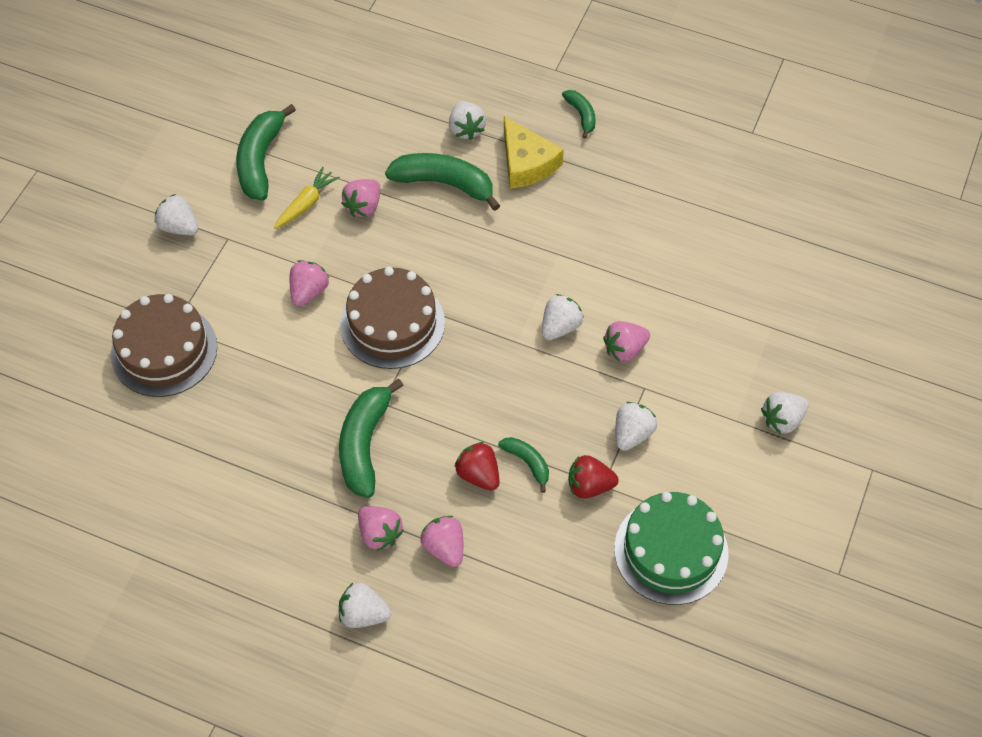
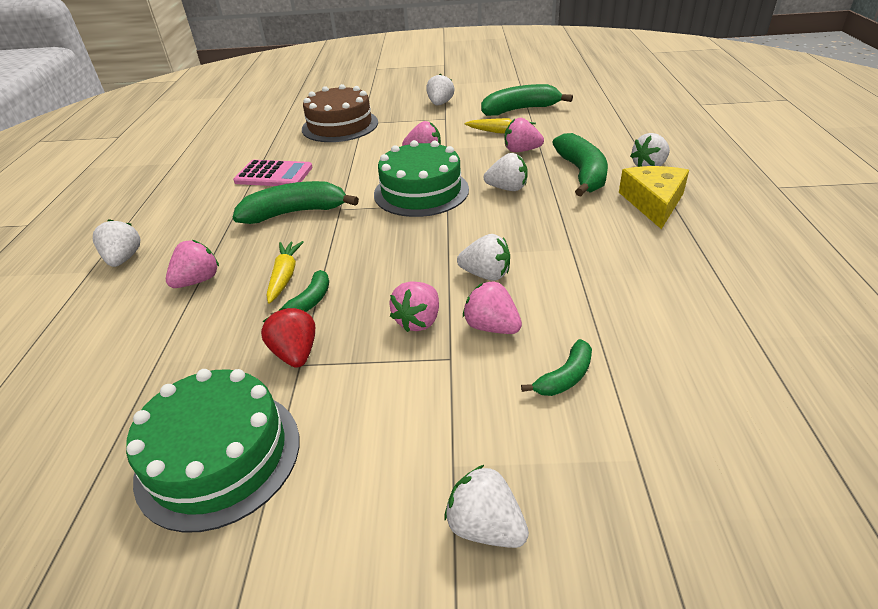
camera: 70 degrees right, 20 degrees down
brown cake [340,267,445,369] -> green cake [374,140,469,217]
pink strawberry [358,506,404,552] -> pink strawberry moved to [389,281,439,332]
red strawberry [454,442,500,491] -> yellow carrot [267,241,304,304]
yellow cheese [504,116,564,189] -> yellow cheese turned 150 degrees clockwise [619,166,689,229]
green banana [562,90,596,139] -> green banana moved to [521,339,592,396]
white strawberry [616,402,657,451] -> white strawberry moved to [484,153,528,191]
none -> pink calculator [233,160,313,186]

